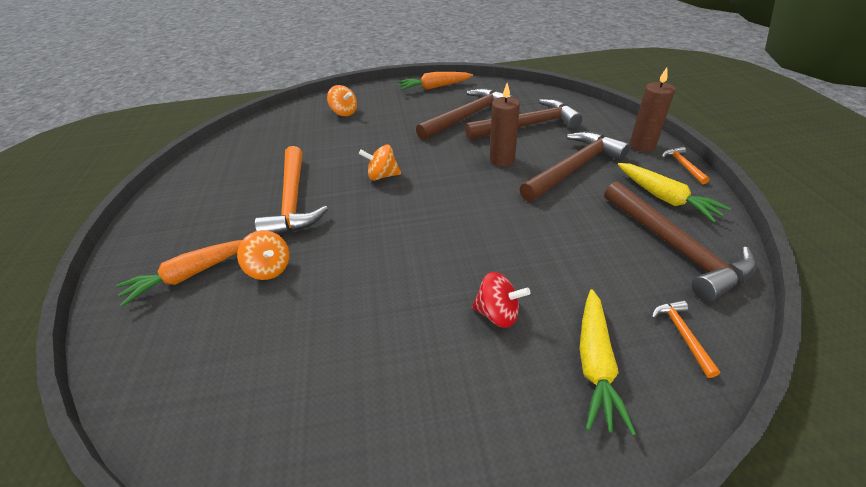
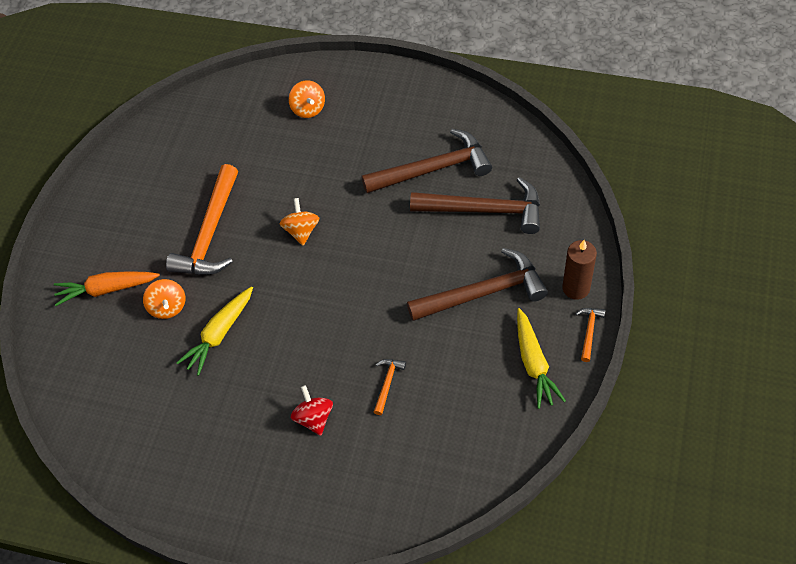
camera: 25 degrees right, 15 degrees up
orange spinning top [359,145,401,181] -> orange spinning top turned 60 degrees clockwise [280,198,319,246]
orange carrot [398,72,473,90] -> none
red spinning top [472,272,530,328] -> red spinning top turned 150 degrees counterclockwise [291,385,333,436]
brown candle [490,83,520,167] -> none
yellow carrot [580,289,636,435] -> yellow carrot moved to [177,286,253,376]
brown hammer [604,181,756,301] -> none
orange hammer [652,300,720,378] -> orange hammer moved to [374,359,406,415]

